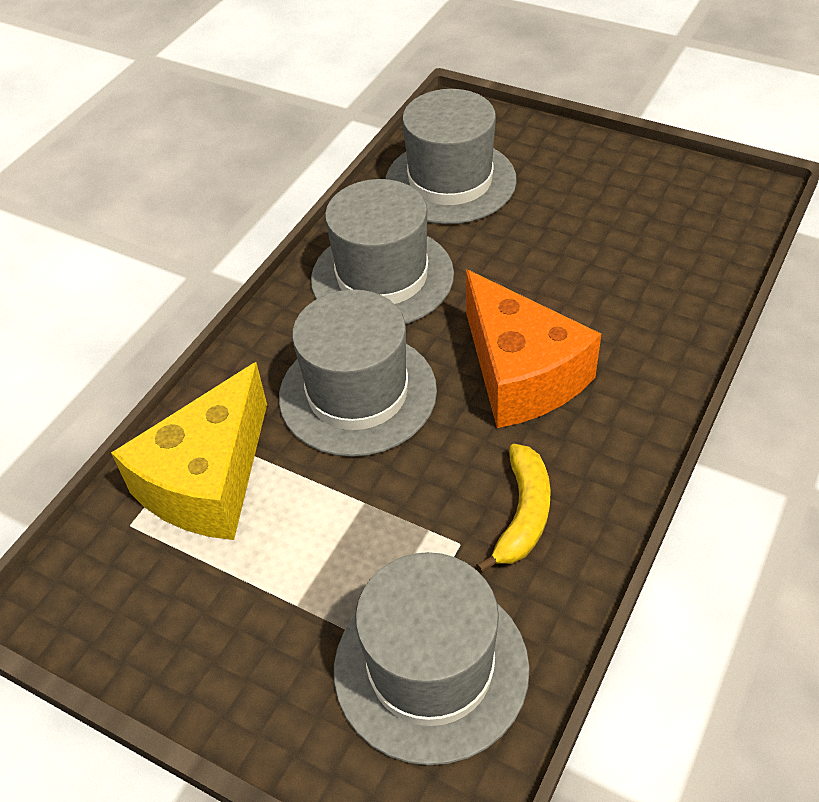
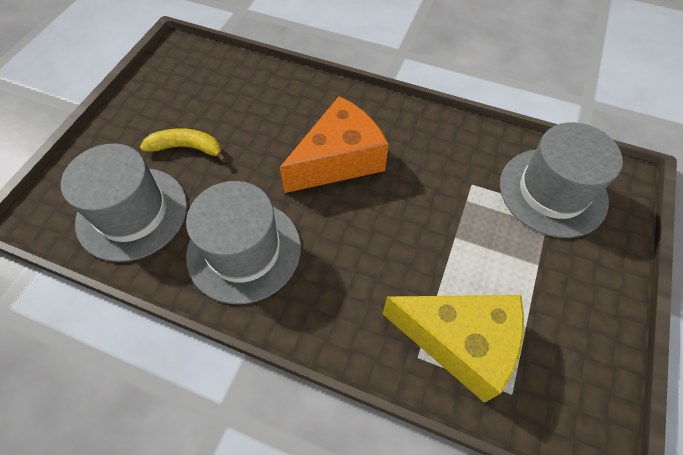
camera: 100 degrees left, 10 degrees up
grey hat [279,289,437,457] -> none
yellow banana [476,444,551,573] -> yellow banana moved to [140,128,227,163]

